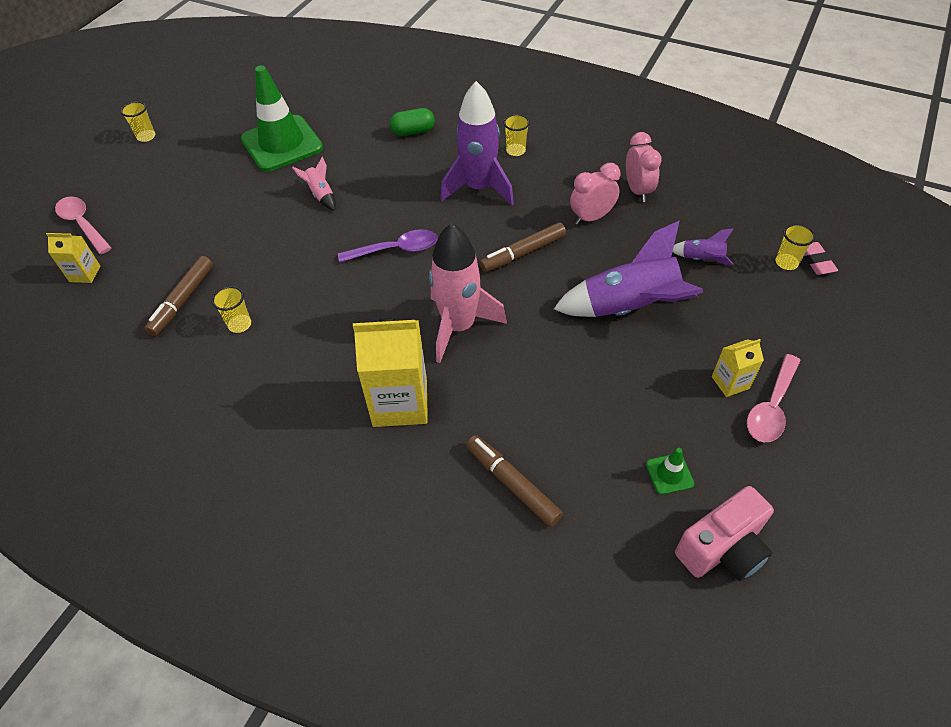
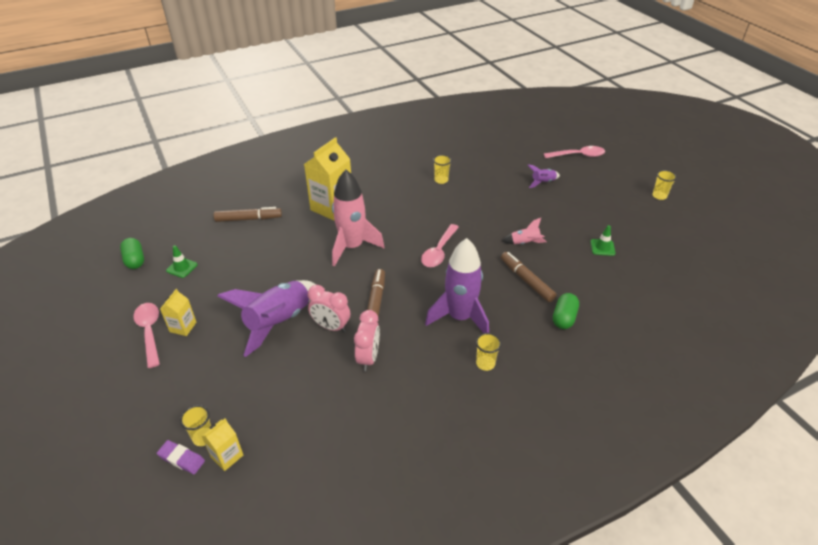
camera: 125 degrees right, 10 degrees down
yellow carton [46,233,100,283] -> yellow carton moved to [201,418,243,471]
brown marker [144,256,213,336] -> brown marker moved to [501,252,557,302]
green traffic cone [241,66,323,172] -> green traffic cone [590,225,615,256], size x0.40
purple spoon [338,229,438,263] -> pink spoon [421,224,459,267]
pink clock [626,132,662,202] -> pink clock moved to [308,285,350,333]
purple rocket [673,228,734,265] -> purple rocket moved to [528,164,560,188]
pink camera [675,486,774,581] -> green capsule [120,238,144,269]
pink eraser [803,242,838,275] -> purple eraser [157,440,205,474]

